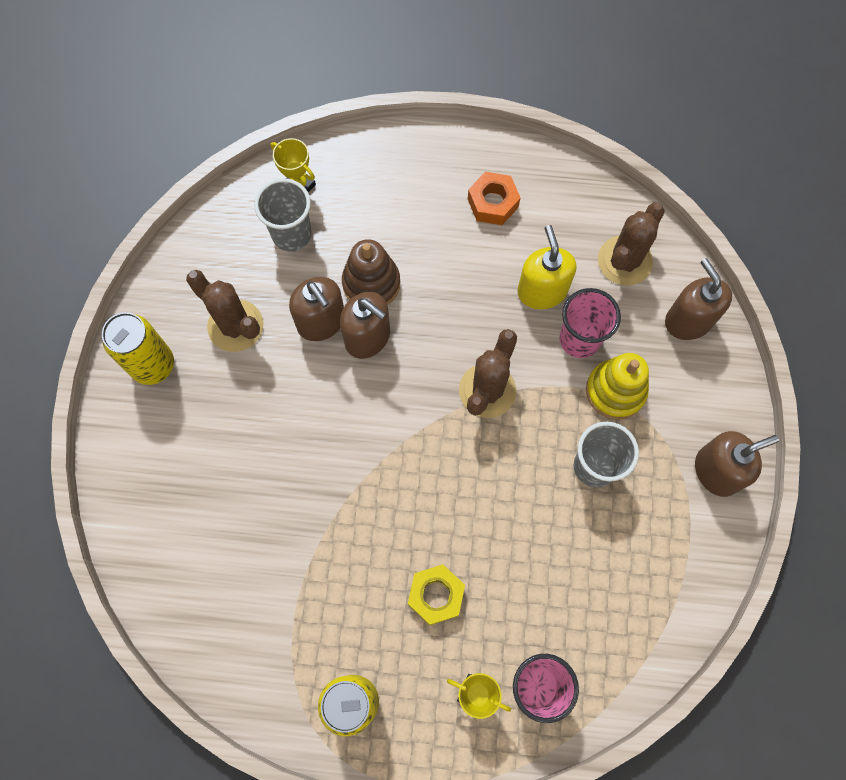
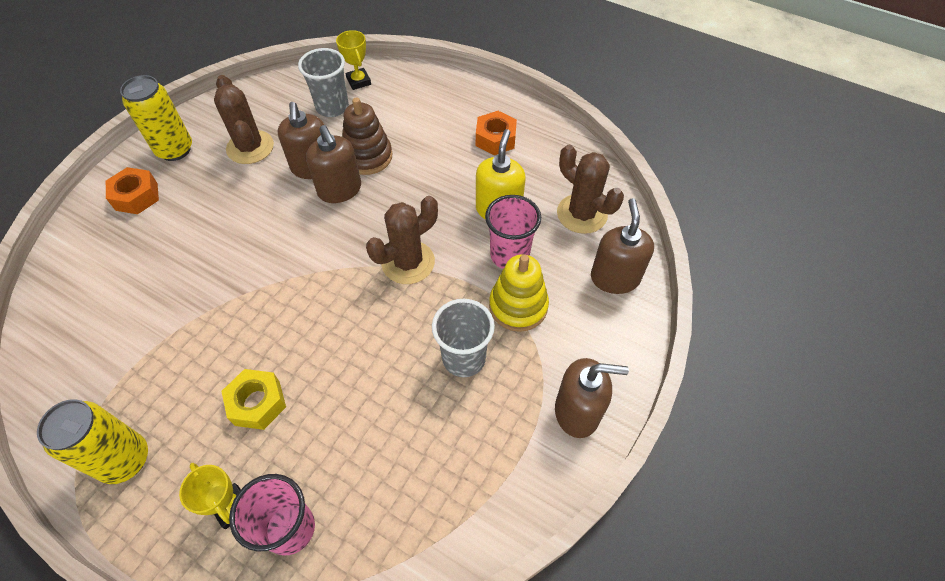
camera: 25 degrees right, 15 degrees down
brown cactus [598,203,665,285] -> brown cactus turned 75 degrees clockwise [557,145,624,234]
none -> orange nut [106,167,159,214]

